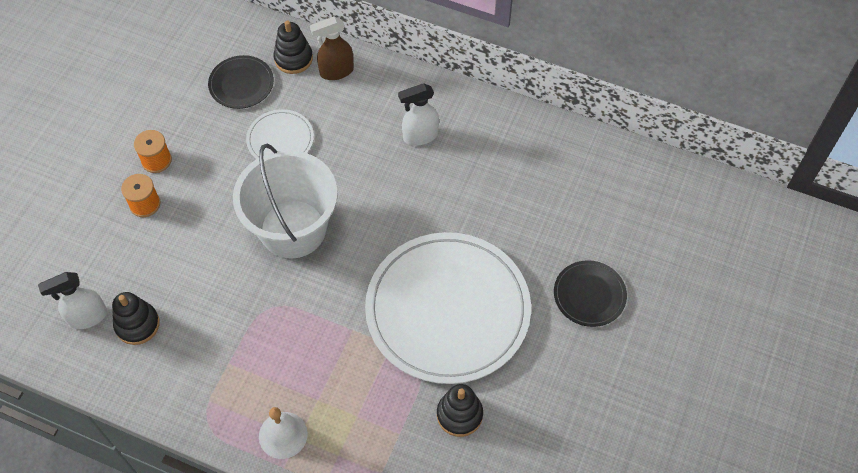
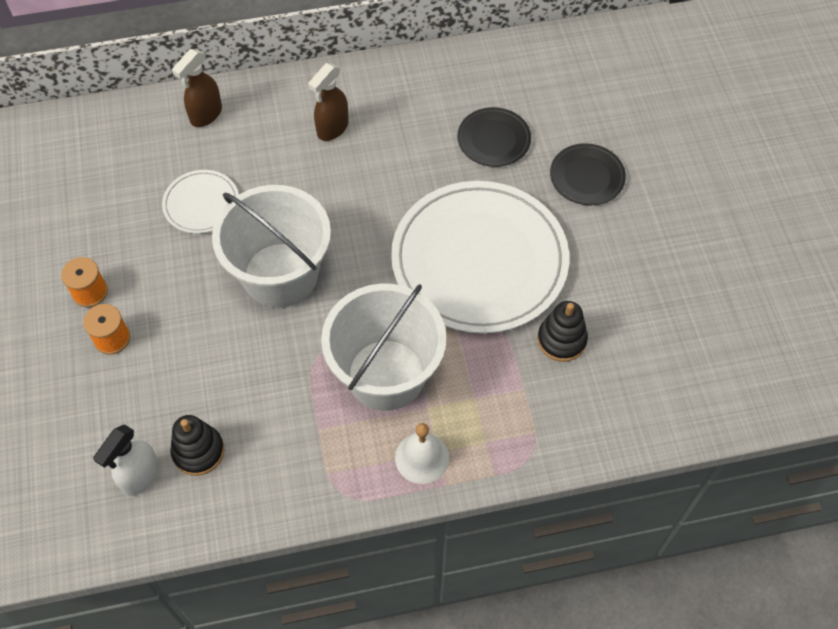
camera: 35 degrees left, 0 degrees up
black plate [208,55,274,109] -> black plate moved to [457,107,531,167]
black stacking toy [274,21,313,74] -> none
white spray bottle [398,83,439,146] -> brown spray bottle [308,63,349,141]
none -> white bucket [321,283,446,411]

